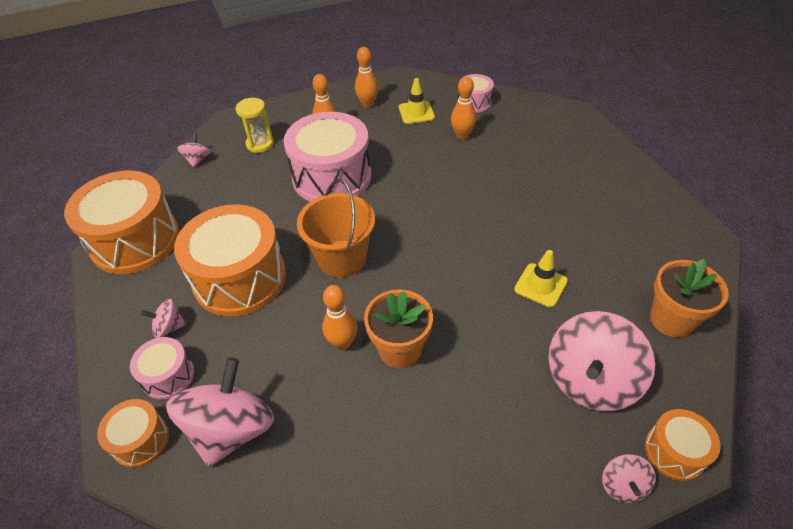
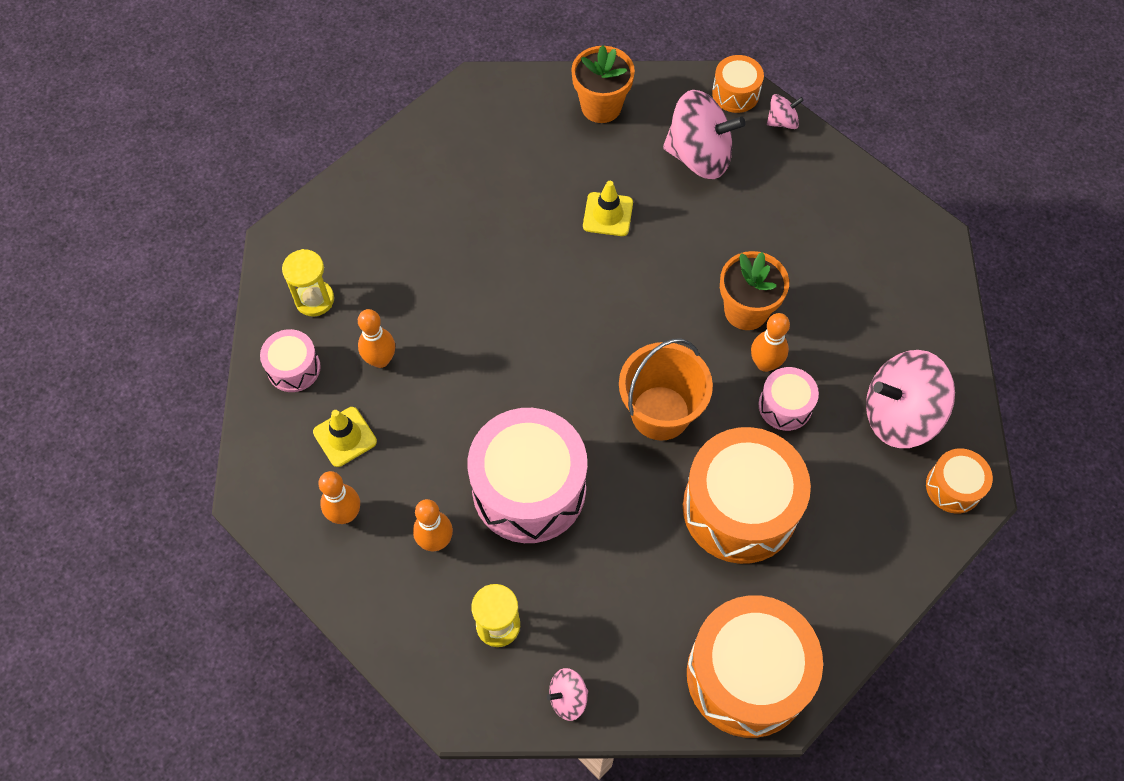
camera: 115 degrees left, 15 degrees up
pink drum [130,337,194,399] -> pink drum moved to [759,367,819,431]
pink spinning top [141,299,186,338] -> none
none -> yellow hourglass [282,249,334,317]

